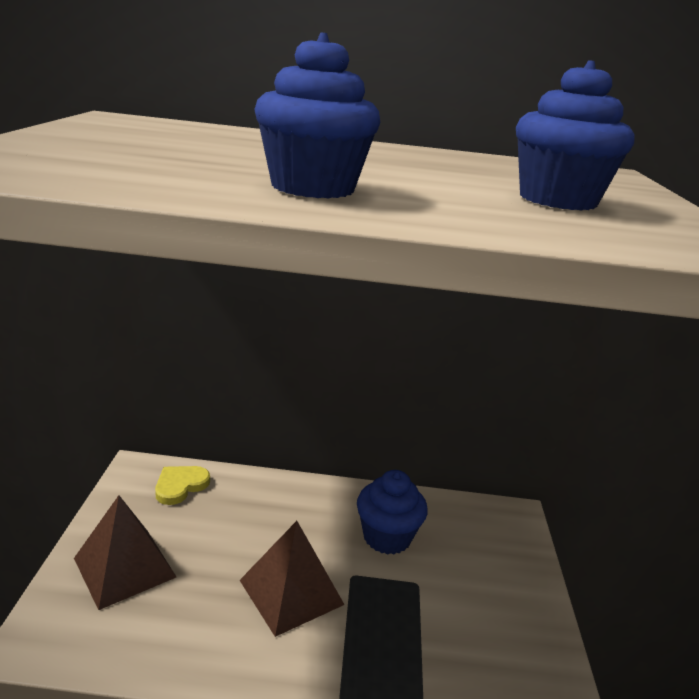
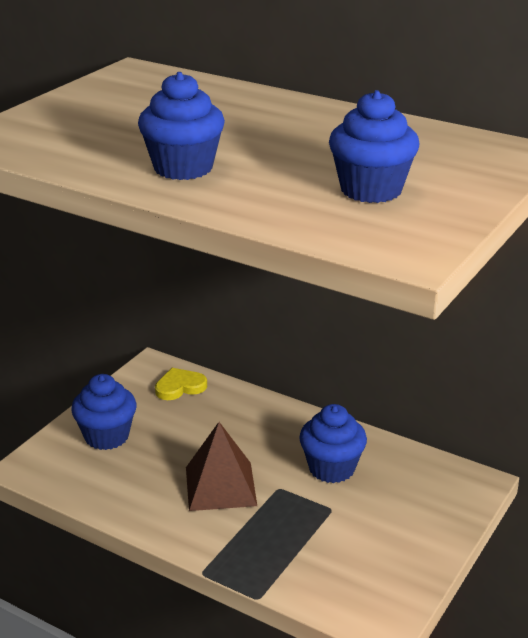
camera: 30 degrees right, 5 degrees up
brown pyramid [74,495,176,610] -> blue cupcake [71,374,136,450]

